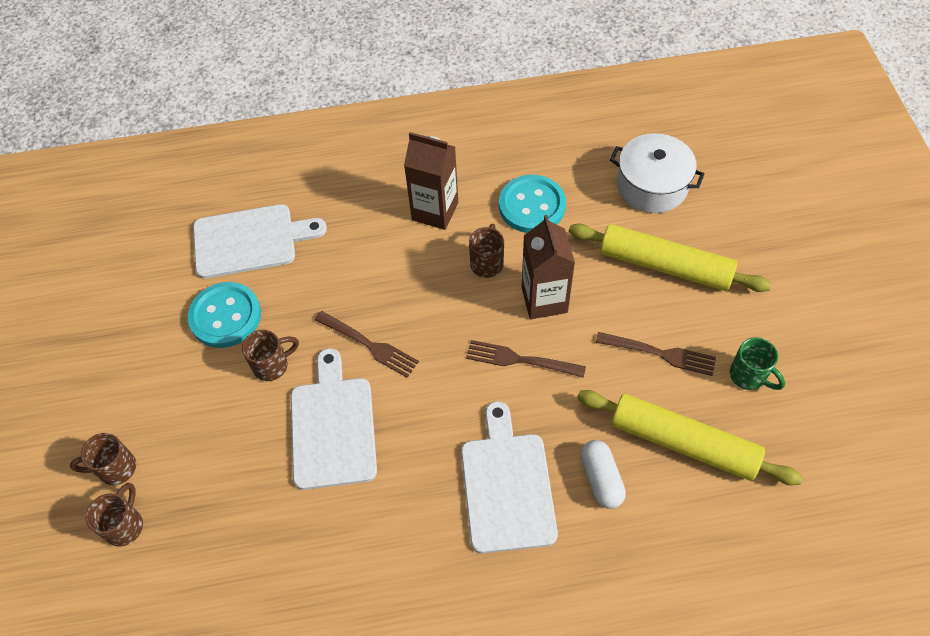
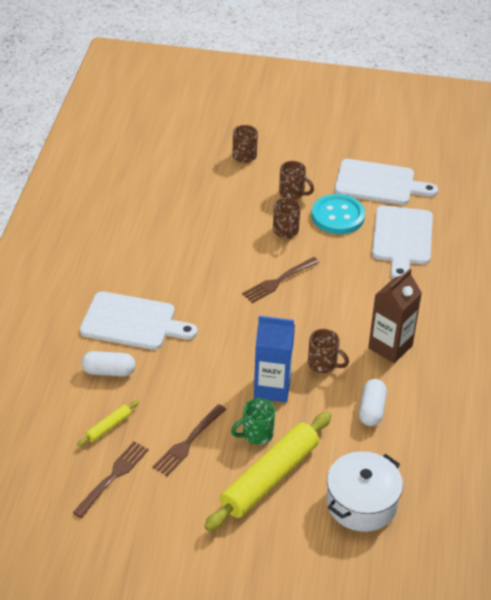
camera: 105 degrees right, 15 degrees down
brown mug [86,483,143,547] -> brown mug moved to [279,161,314,200]
white cutting board [291,348,377,490] -> white cutting board moved to [334,159,438,205]
brown fork [466,340,586,378] -> brown fork moved to [73,441,149,518]
turquoise button [499,175,566,233] -> white capsule [359,379,387,426]
brown carton [522,215,575,319] -> blue carton [254,316,295,402]
yellow rolling pin [577,390,803,485] -> yellow rolling pin [77,400,139,447], size x0.44
green mug [730,337,785,390] -> green mug moved to [231,398,275,445]

